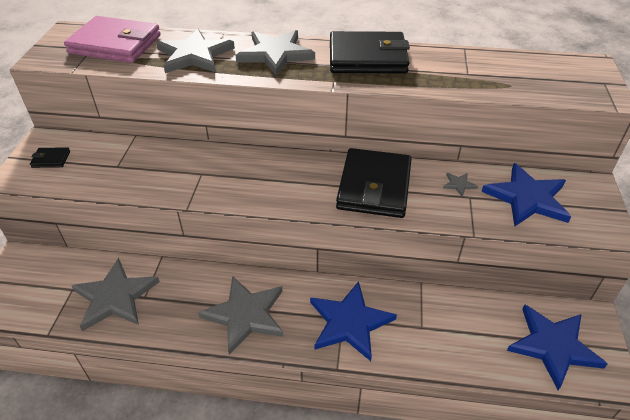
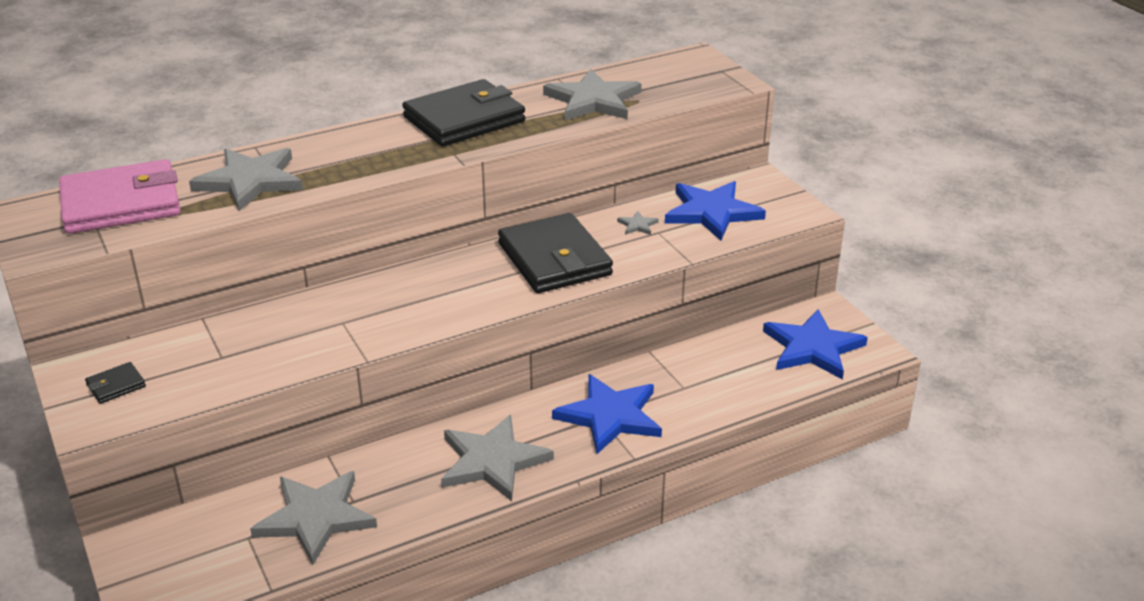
camera: 35 degrees left, 10 degrees down
grey star [235,30,315,76] -> grey star moved to [543,69,642,121]

